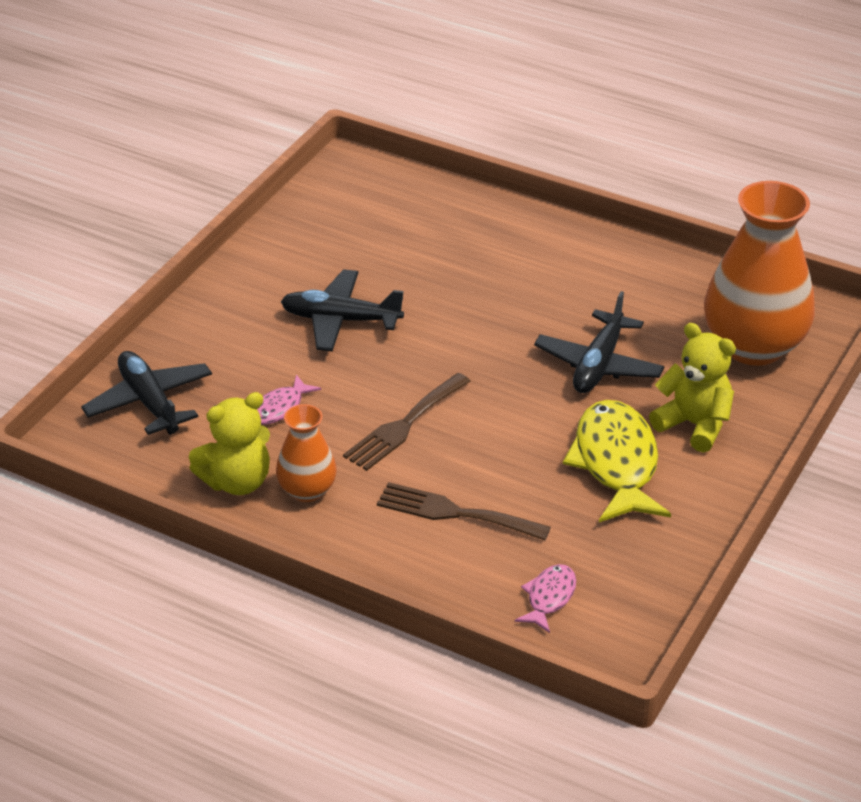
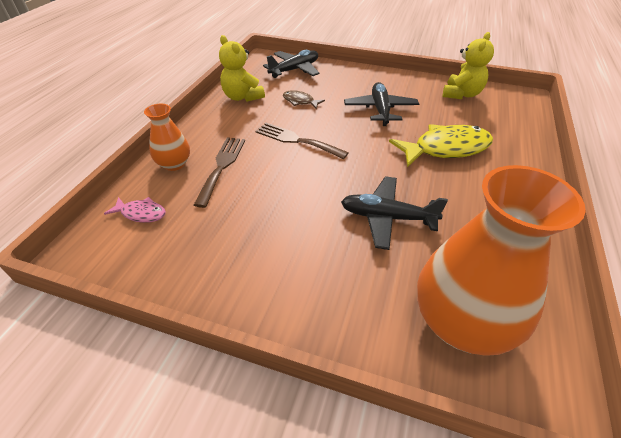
camera: 80 degrees right, 5 degrees up
pink fish [257,375,321,425] -> brown fish [283,90,325,109]
orange vase [276,404,337,502] -> orange vase moved to [144,104,190,171]
yellow fish [563,400,671,522] -> yellow fish moved to [389,124,493,167]
yellow teddy bear [649,323,736,453] -> yellow teddy bear moved to [443,32,494,99]

